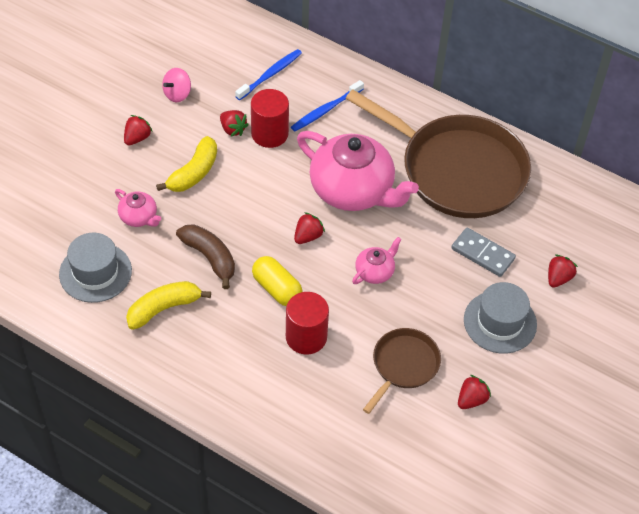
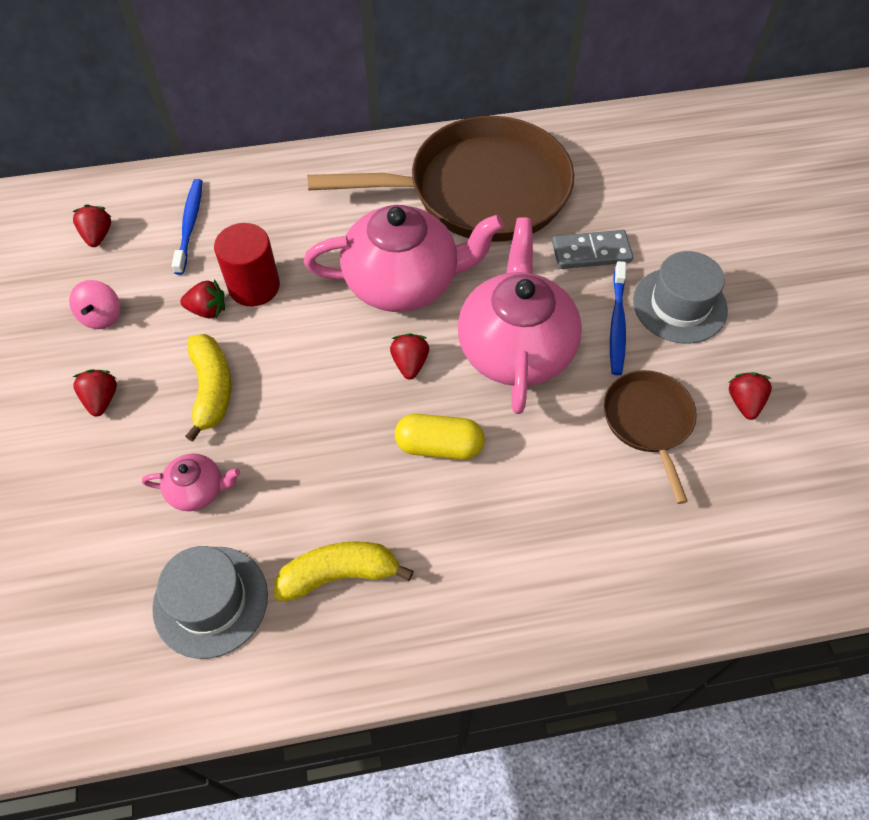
camera: 40 degrees left, 5 degrees up
yellow banana [126,281,211,330] -> yellow banana turned 60 degrees clockwise [274,541,413,602]
brown banana [176,224,235,289] -> none
red cylinder [286,292,329,355] -> none
blue toothbrush [291,80,364,131] -> blue toothbrush moved to [610,261,626,375]
pink teapot [352,237,402,284] -> pink teapot [458,217,582,414], size x2.22
red strawberry [548,255,578,288] -> red strawberry moved to [72,204,111,247]

